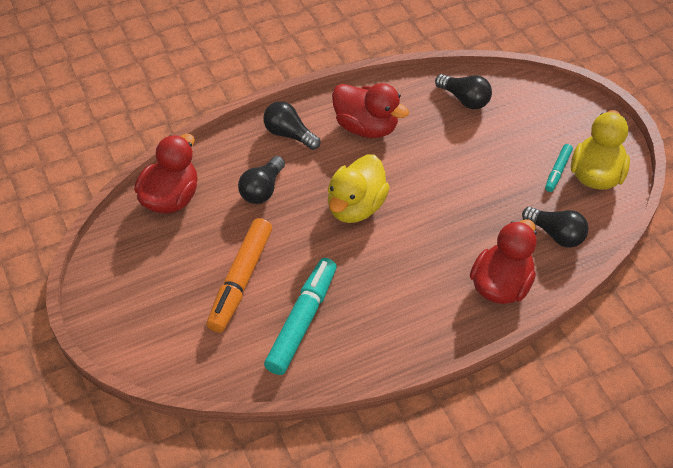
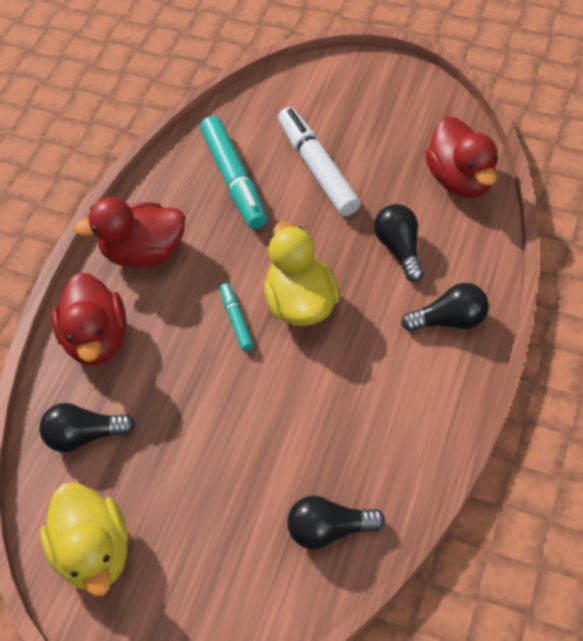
camera: 140 degrees right, 5 degrees up
orange marker [207,218,272,333] -> white marker [278,107,361,216]
red duck [332,83,409,138] -> red duck moved to [74,197,186,267]
turquoise marker [545,144,573,192] -> turquoise marker moved to [220,283,254,351]

